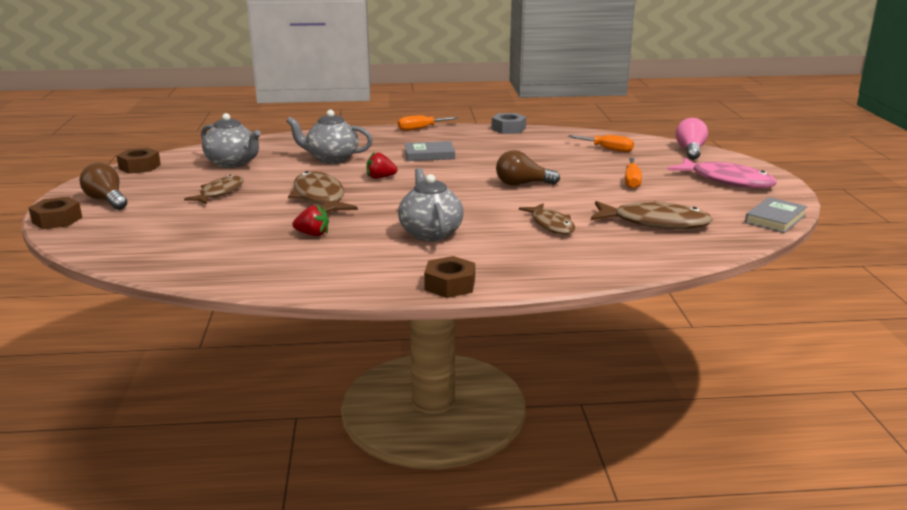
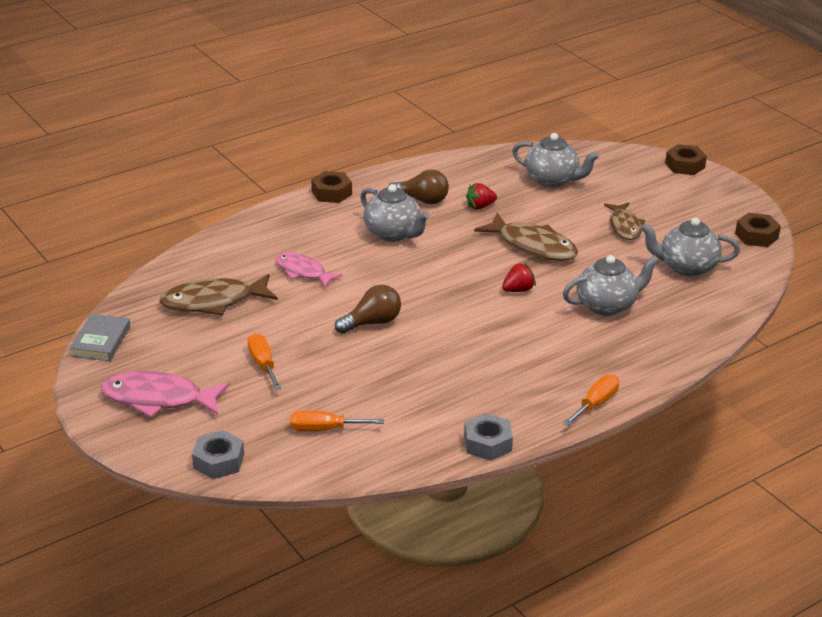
camera: 150 degrees right, 10 degrees up
brown light bulb [80,163,127,210] -> brown light bulb moved to [388,170,449,204]
grey book [404,141,455,161] -> none
brown fish [519,203,575,234] -> pink fish [276,252,343,288]
pink light bulb [676,118,708,160] -> grey nut [192,430,244,479]
none -> grey teapot [512,133,599,188]

